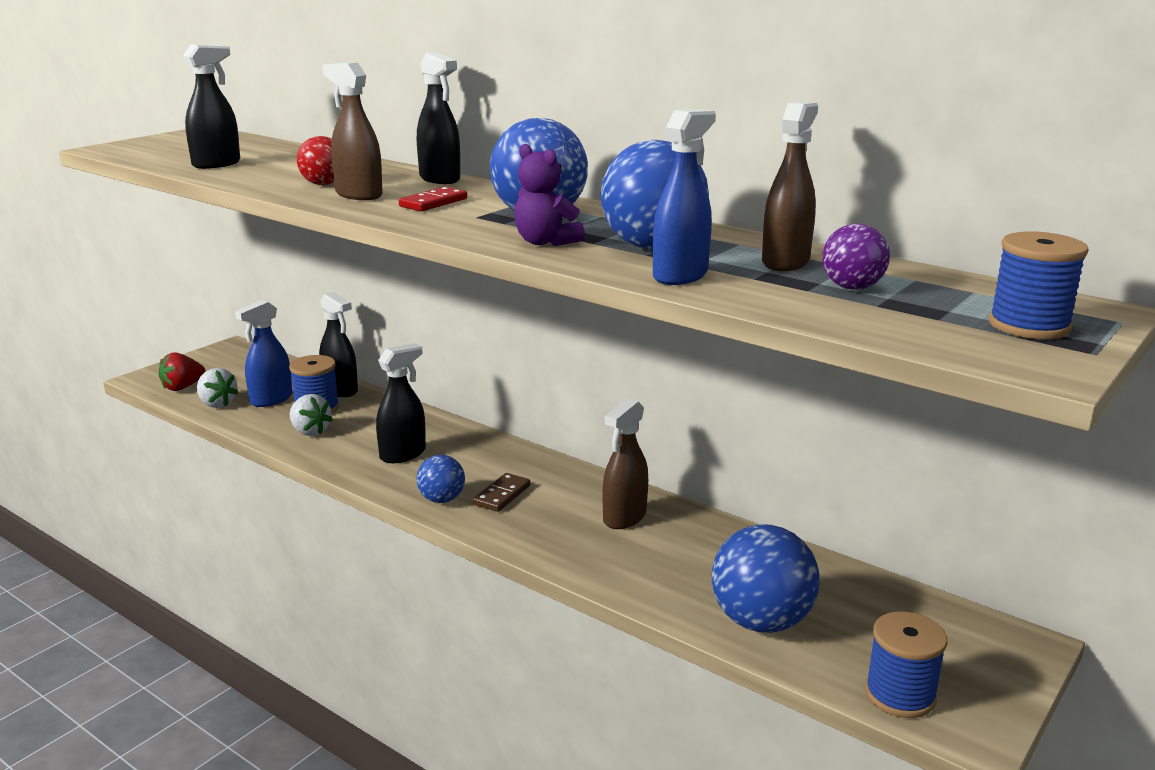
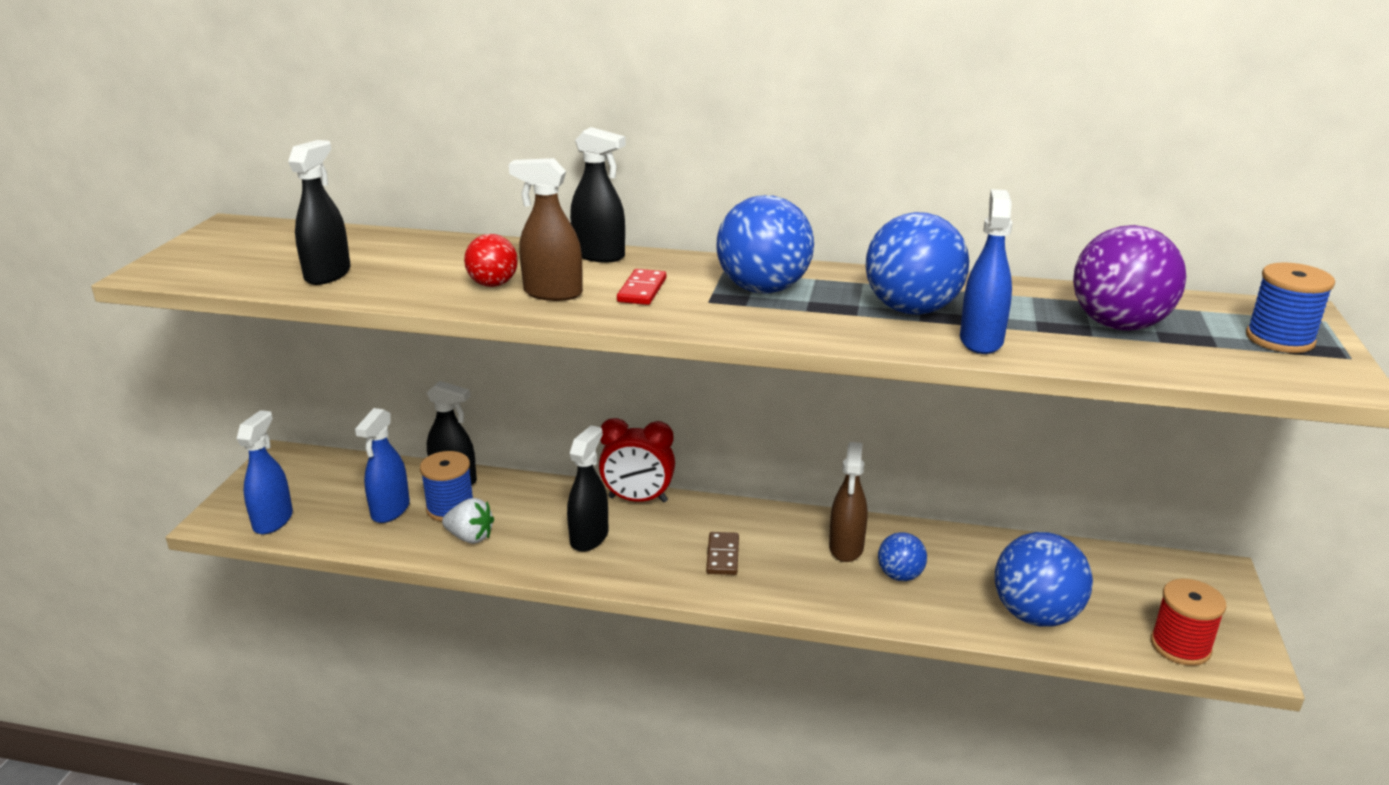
camera: 25 degrees left, 5 degrees up
red strawberry [159,352,206,391] -> blue spray bottle [237,410,293,534]
white strawberry [197,368,239,408] -> none
blue ball [416,455,465,503] -> blue ball moved to [878,532,927,581]
purple teddy bear [514,144,585,246] -> none
brown spray bottle [762,101,818,271] -> none
purple ball [822,224,890,290] -> purple ball [1073,225,1186,331], size x1.82
blue spool [865,612,947,718] -> red spool [1151,579,1226,666]
none -> red clock [599,418,675,503]

